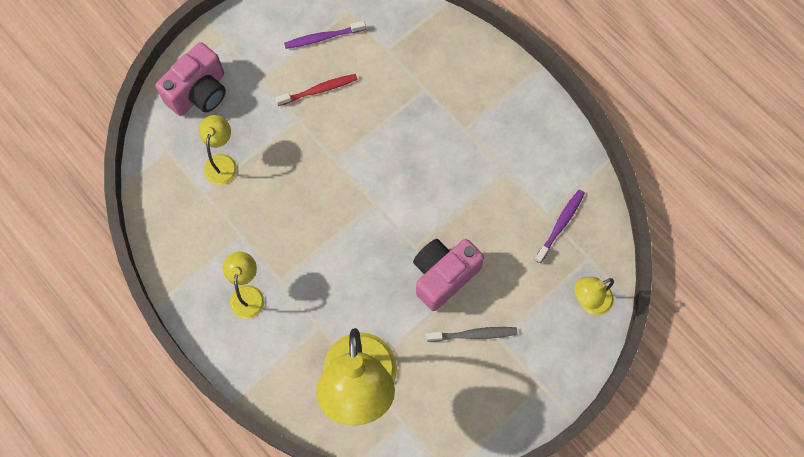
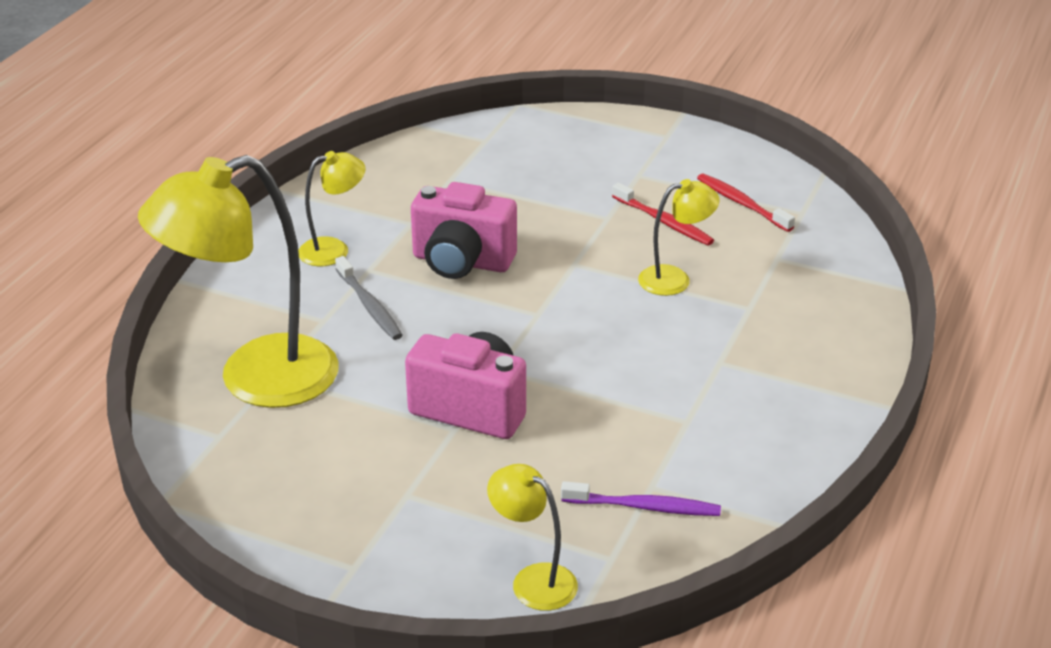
camera: 65 degrees right, 35 degrees down
pink camera [155,42,226,116] -> pink camera moved to [411,182,517,279]
yellow lamp [199,115,237,185] -> yellow lamp moved to [638,179,720,296]
purple toothbrush [284,21,366,49] -> red toothbrush [697,174,795,232]
grey toothbrush [426,327,517,342] -> grey toothbrush moved to [335,256,403,340]

